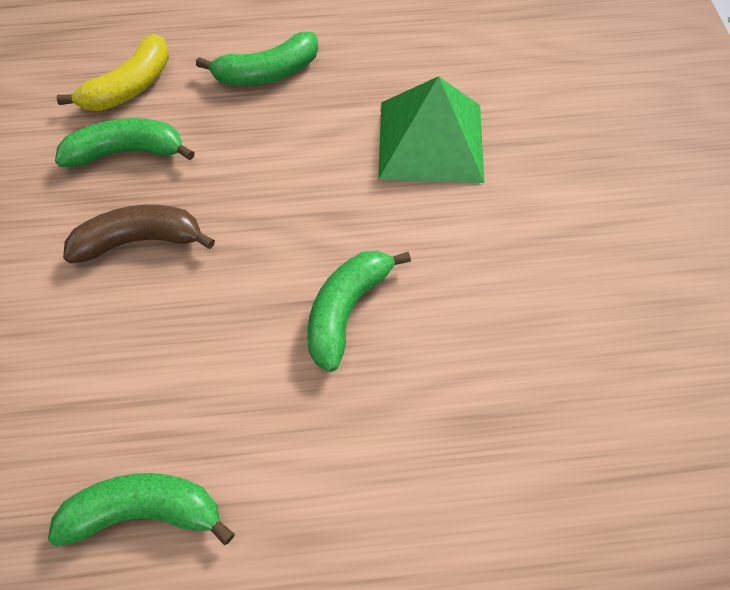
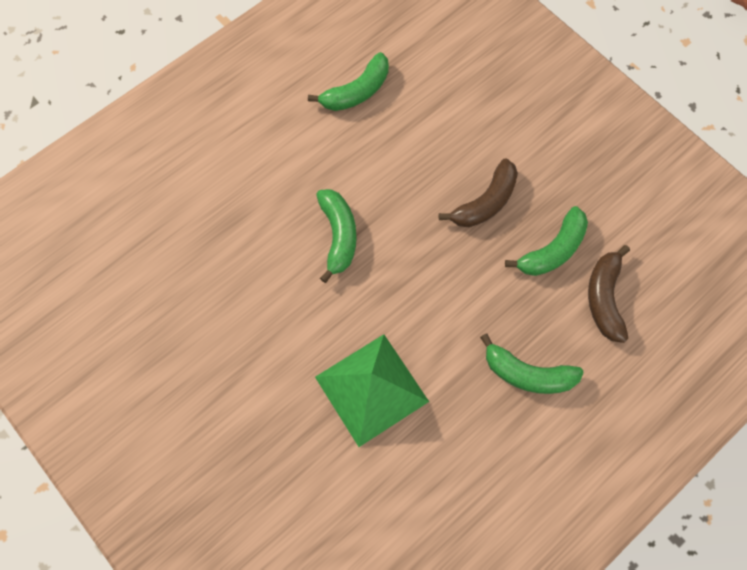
camera: 145 degrees right, 10 degrees up
yellow banana [56,34,169,111] -> brown banana [588,245,630,343]
green banana [196,32,318,86] -> green banana turned 105 degrees counterclockwise [480,334,584,394]

